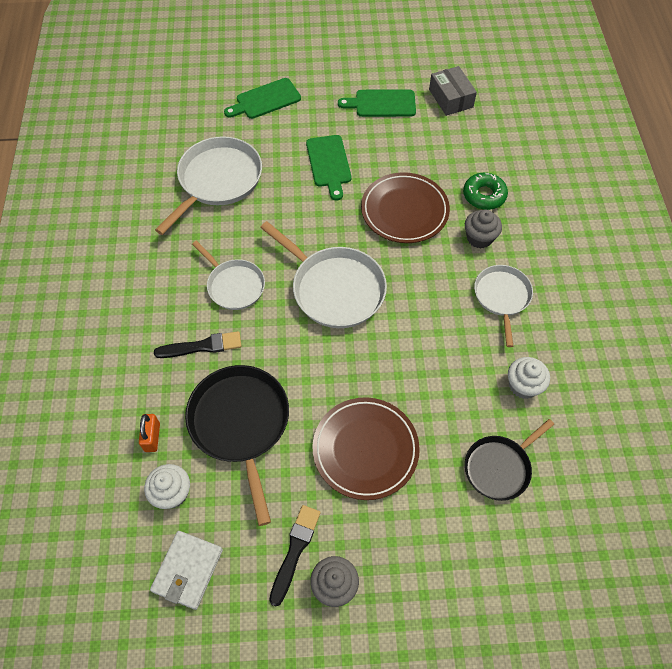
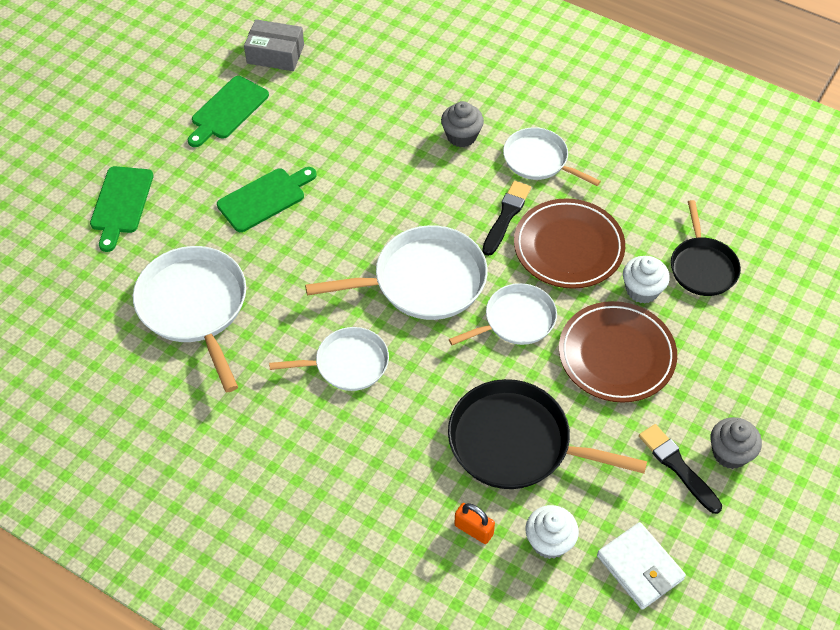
camera: 55 degrees left, 5 degrees down
black brush [154,331,241,358] -> black brush moved to [482,181,531,256]
green cutting board [306,135,351,200] -> green cutting board turned 60 degrees counterclockwise [217,167,317,232]
brown plate [361,172,450,243] -> brown plate moved to [514,198,625,289]
green donut [463,173,508,210] -> none
white cupcake [508,357,550,399] -> white cupcake moved to [623,256,670,304]
none -> white pan [449,283,557,345]

